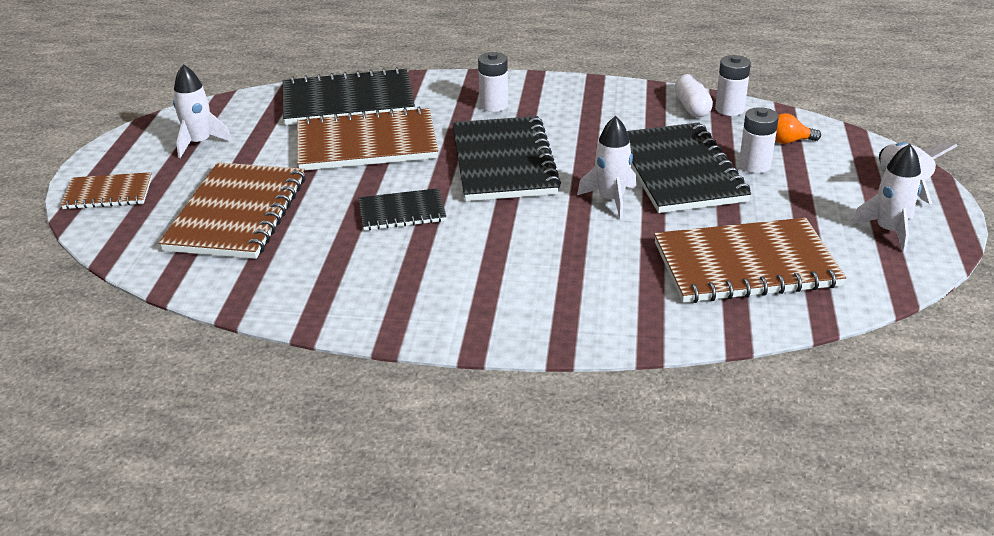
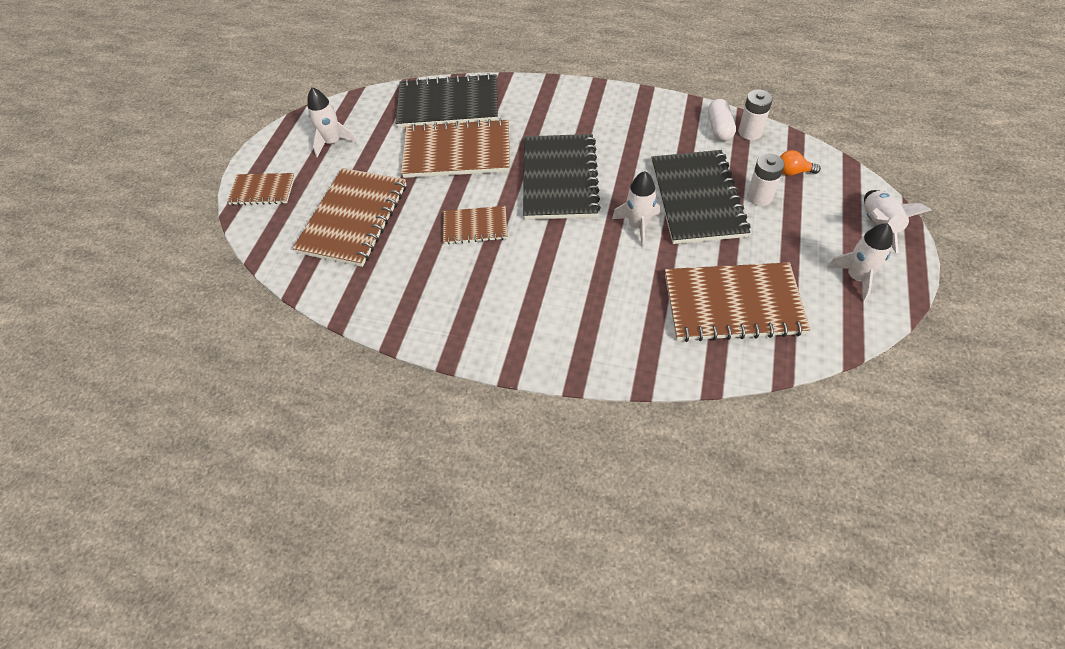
camera: 10 degrees right, 20 degrees up
black notebook [358,188,446,231] -> brown notebook [443,206,507,244]
white battery [478,52,508,112] -> none

